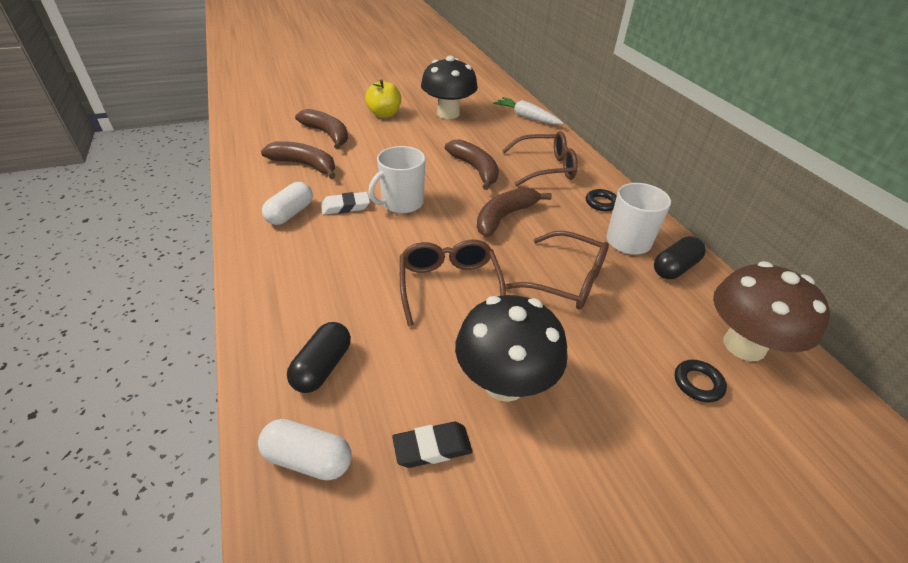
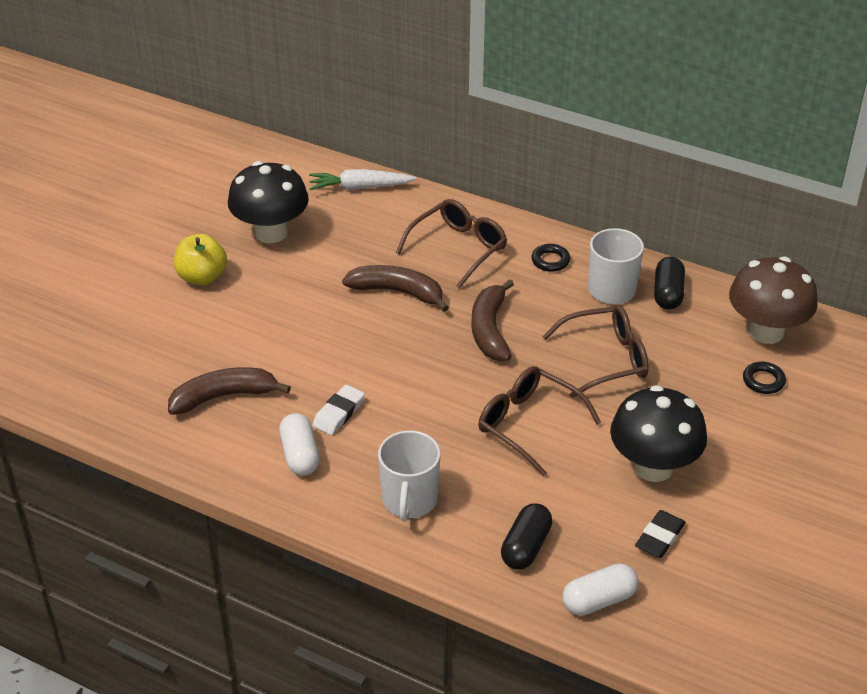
camera: 40 degrees left, 0 degrees up
black capsule [287,322,351,393] -> black capsule turned 45 degrees clockwise [501,503,552,570]
brown banana [295,109,348,149] -> none
white mug [368,146,426,213] -> white mug moved to [378,431,440,522]

